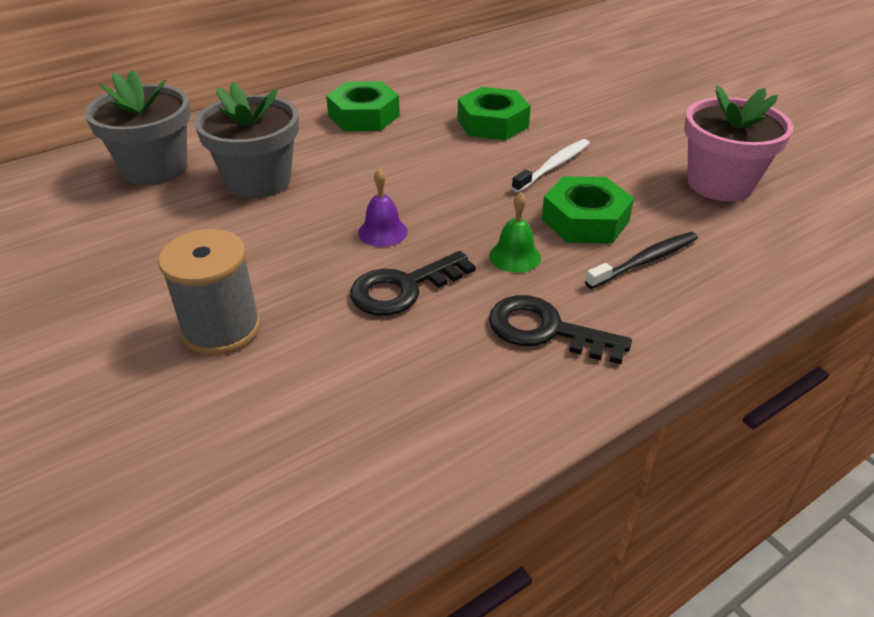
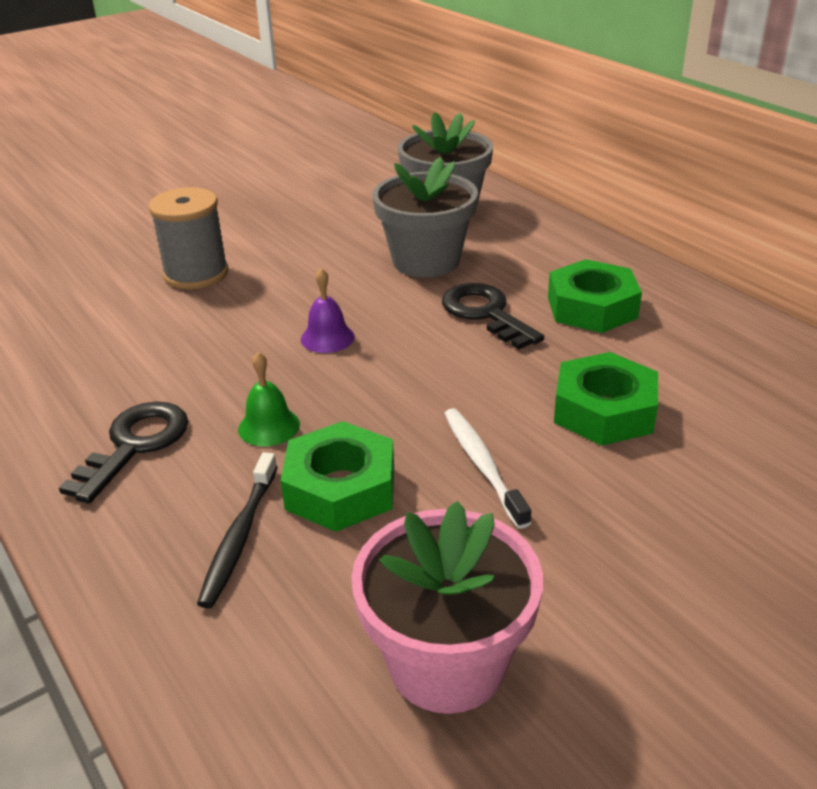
camera: 90 degrees right, 5 degrees down
black key [350,251,476,316] -> black key moved to [442,283,544,350]
white toothbrush [512,139,590,193] -> white toothbrush turned 150 degrees counterclockwise [444,408,531,529]
black toothbrush [585,232,698,289] -> black toothbrush turned 45 degrees clockwise [197,452,278,609]

